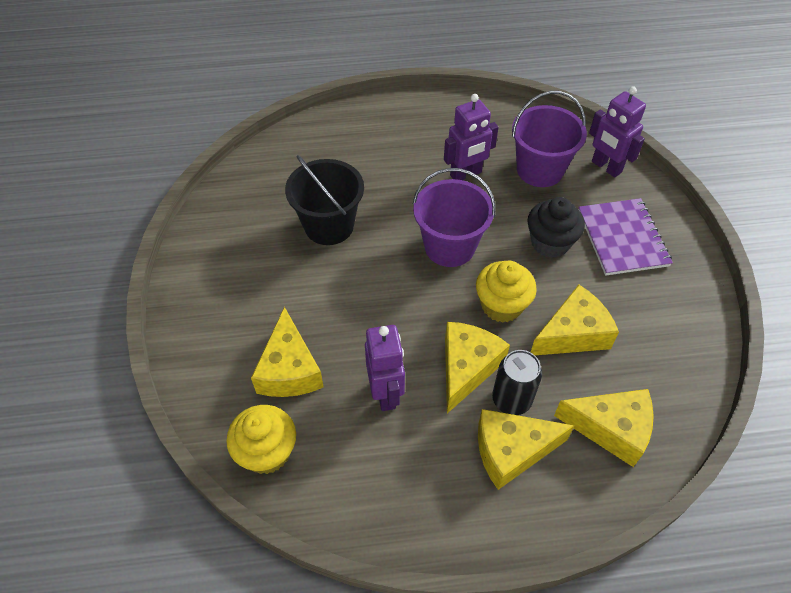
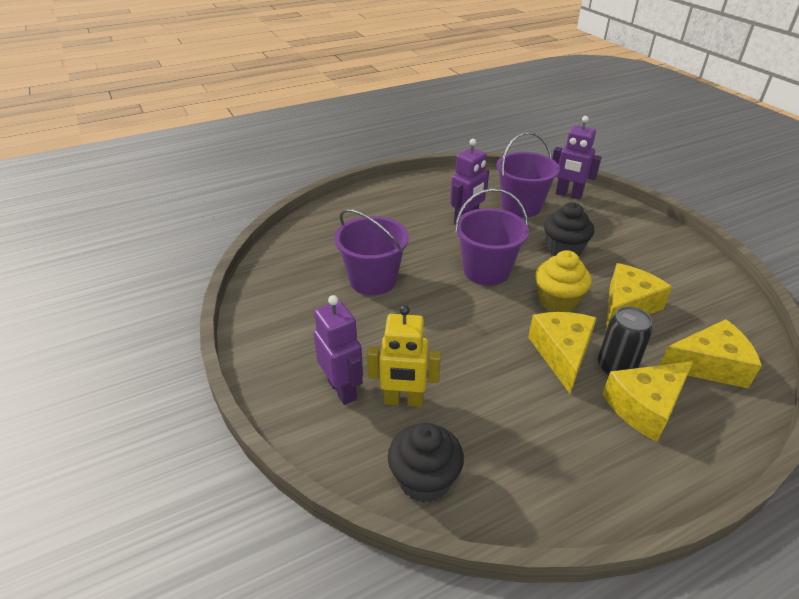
camera: 20 degrees left, 15 degrees down
yellow cupcake [226,405,296,474] -> black cupcake [388,423,464,503]
yellow cheese [251,307,324,397] -> yellow robot [367,305,441,407]
black bucket [285,155,364,245] -> purple bucket [334,209,409,295]
purple robot [365,325,405,411] -> purple robot moved to [314,295,363,405]
purple notebook [578,198,673,276] -> none

